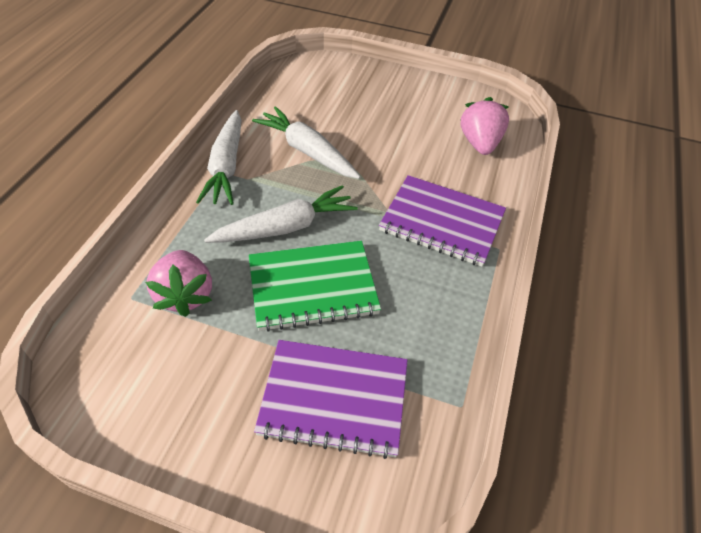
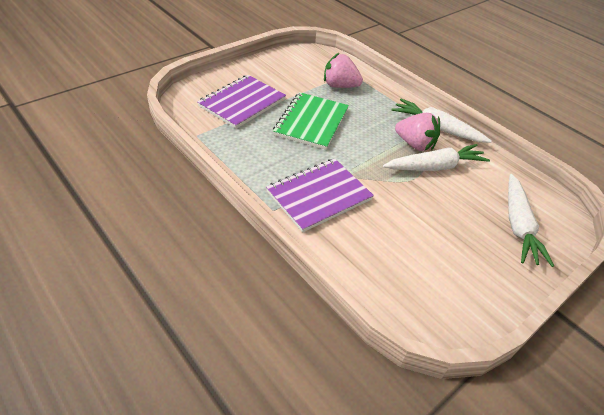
camera: 120 degrees right, 5 degrees down
white carrot [204,185,358,243] -> white carrot moved to [508,174,554,267]
pink strawberry [461,97,509,155] -> pink strawberry moved to [395,113,440,151]

